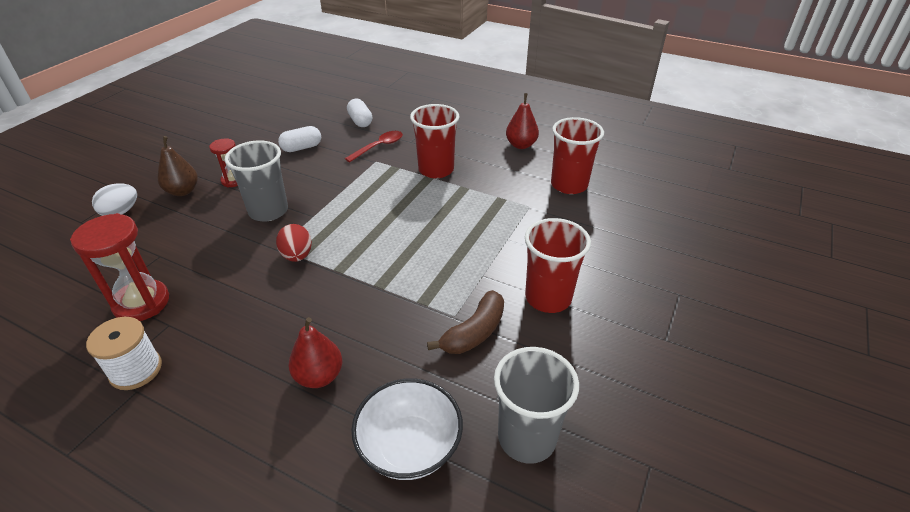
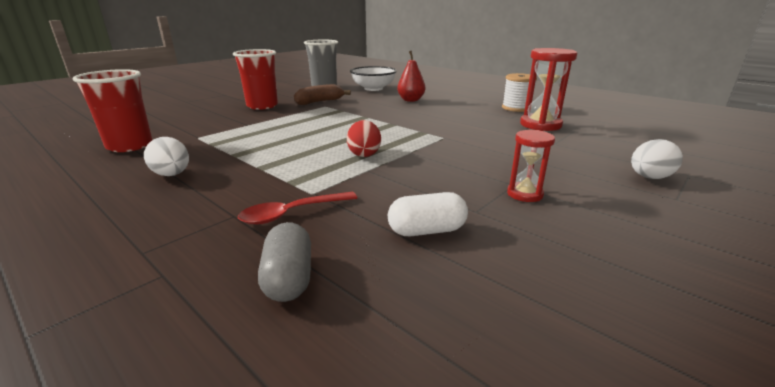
camera: 165 degrees left, 15 degrees down
brown pear [157,136,198,196] -> none
grey cup [225,141,288,221] -> none
red egg [276,224,312,262] -> red egg moved to [347,120,381,157]
white capsule [347,99,372,127] -> grey capsule [258,222,311,302]
red cup [410,104,459,178] -> none
red pear [506,93,539,149] -> none
none -> white egg [144,137,189,176]

